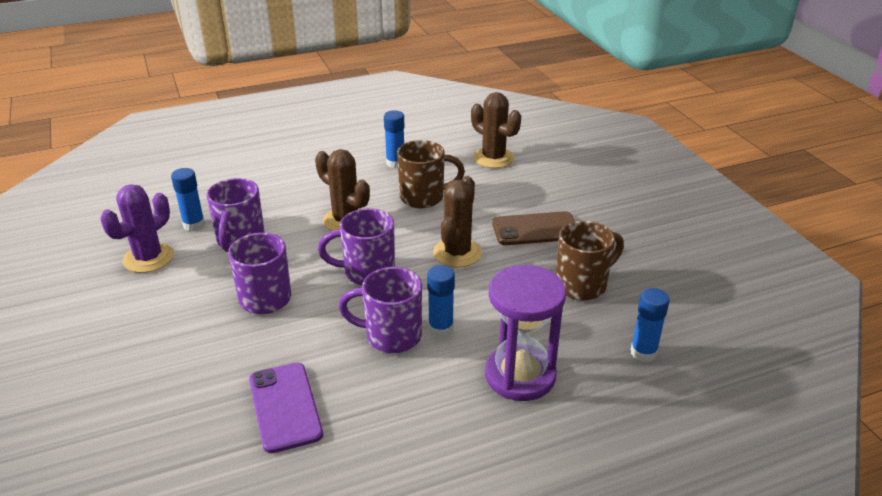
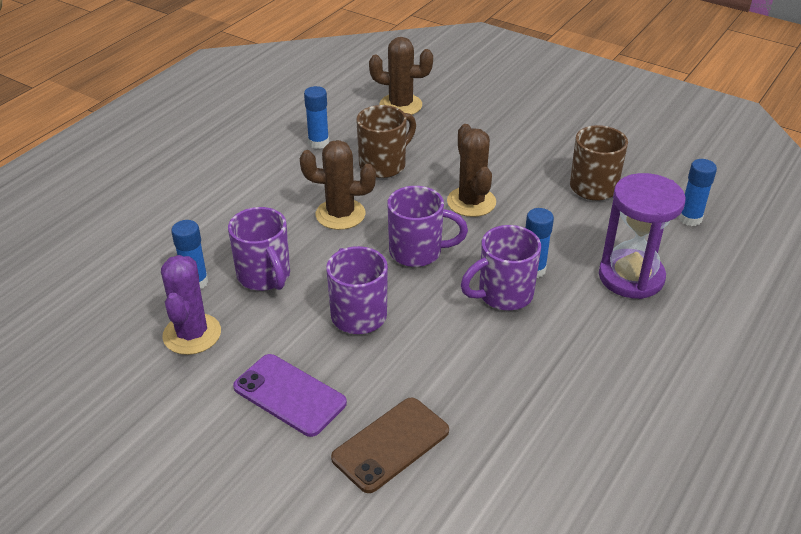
camera: 35 degrees left, 5 degrees up
purple phone [249,363,323,453] -> purple phone moved to [233,354,347,437]
purple mug [318,208,395,286] -> purple mug turned 135 degrees counterclockwise [387,186,468,267]
brown phone [492,211,575,245] -> brown phone moved to [331,397,449,493]

